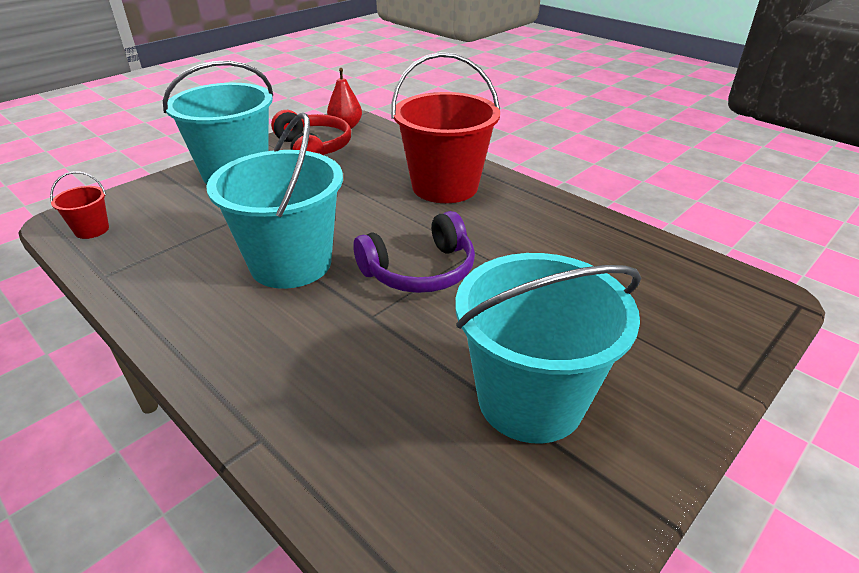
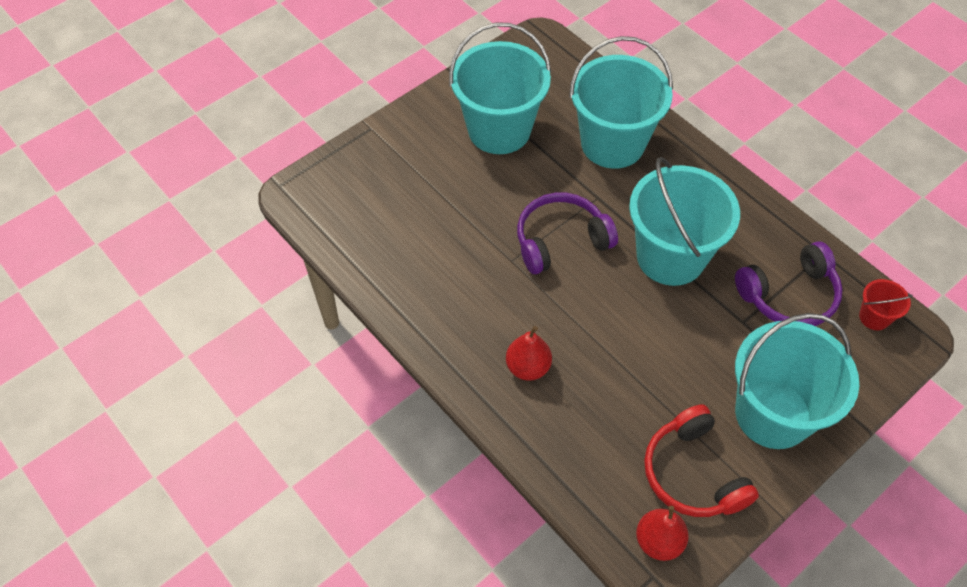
camera: 175 degrees left, 20 degrees up
red bucket [391,52,500,203] -> red pear [506,326,552,381]
none -> turquoise bucket [569,36,673,169]
none -> purple headphones [735,242,843,326]

